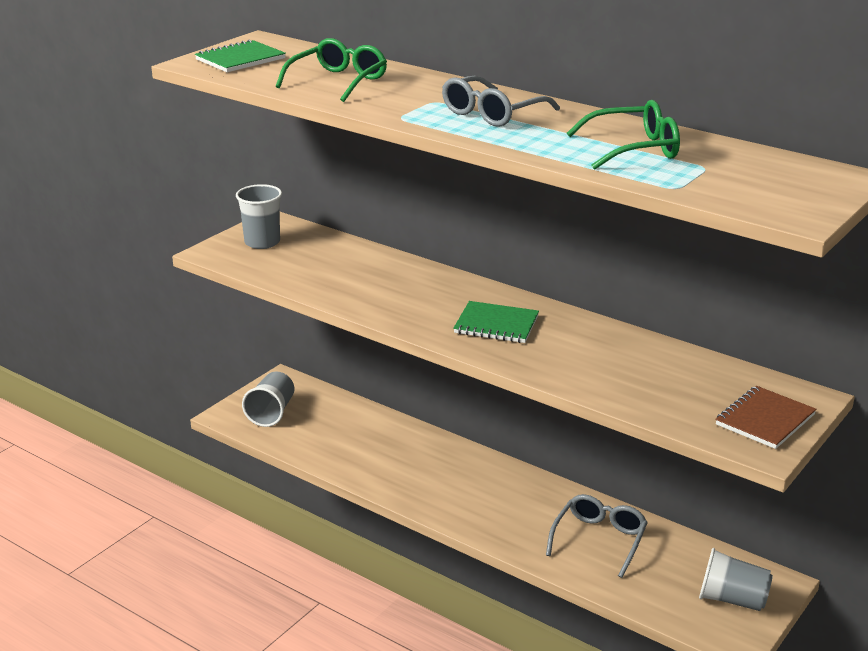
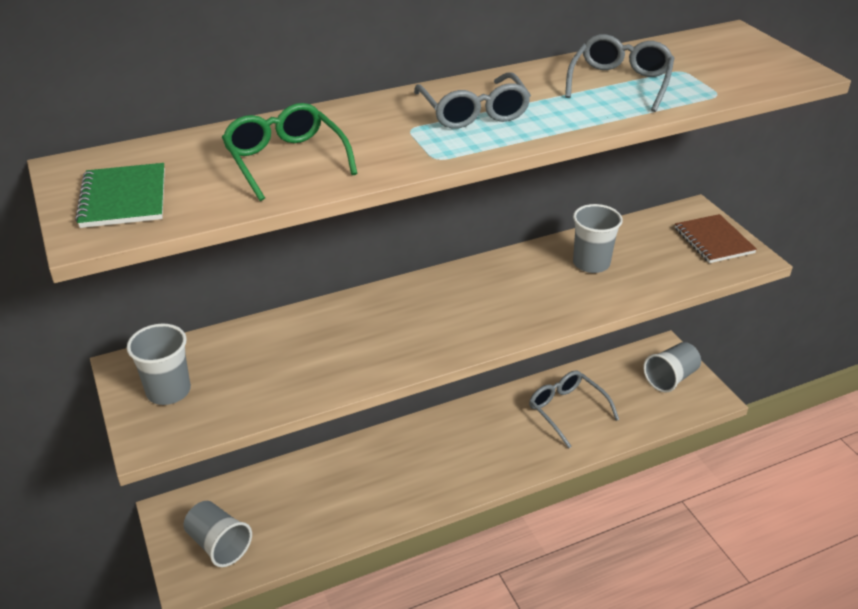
camera: 60 degrees left, 10 degrees up
green notebook [453,301,539,343] -> none
green glasses [567,100,680,170] -> grey glasses [565,34,674,112]
none -> grey cup [573,204,623,273]

